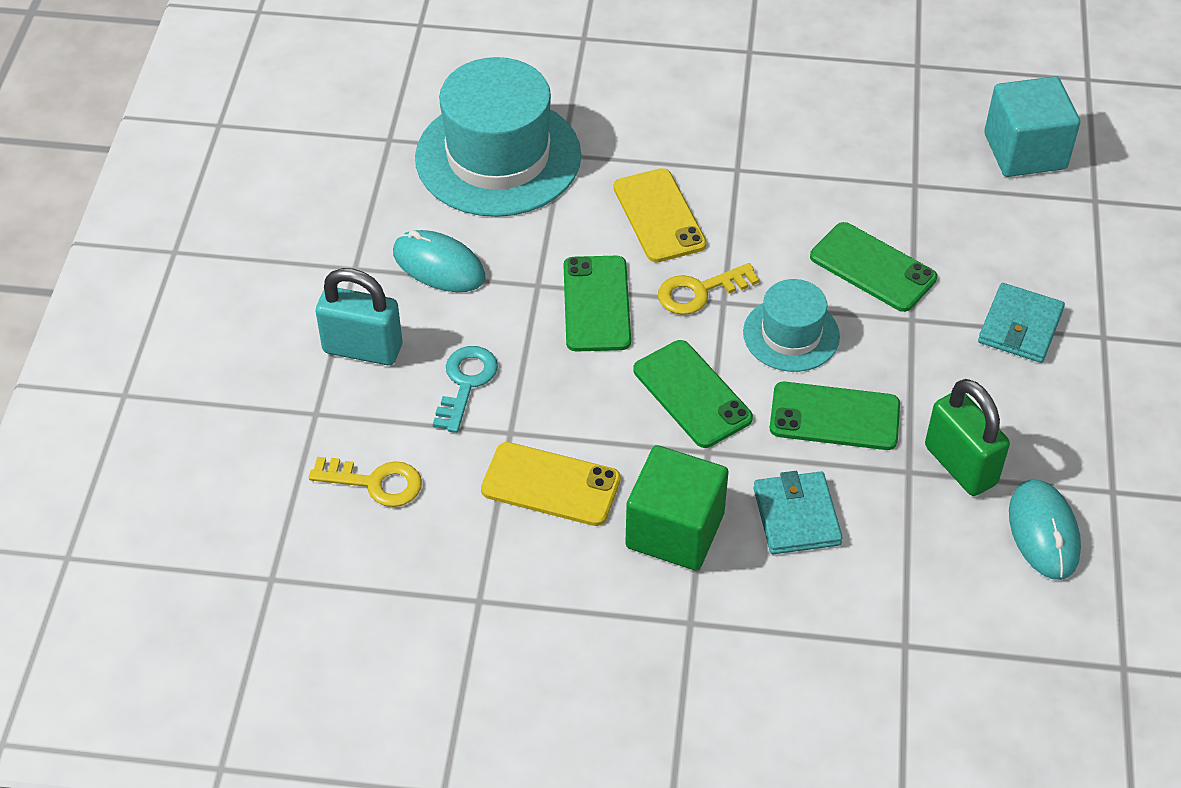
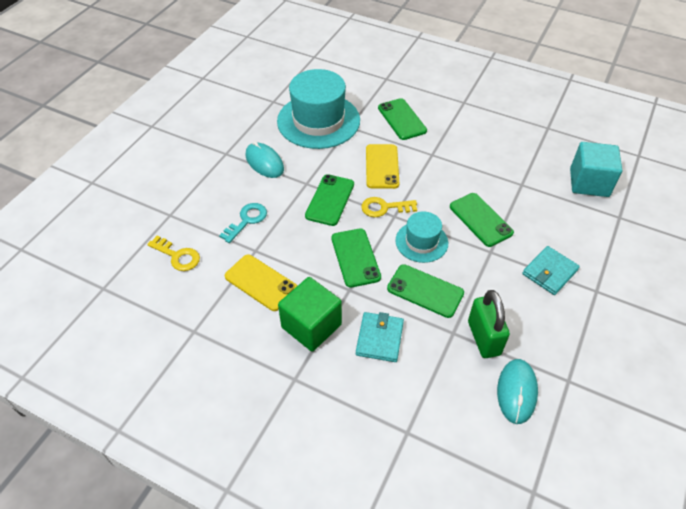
camera: 20 degrees right, 0 degrees up
turquoise padlock [316,268,402,365] -> none
none -> green phone [378,98,427,140]

